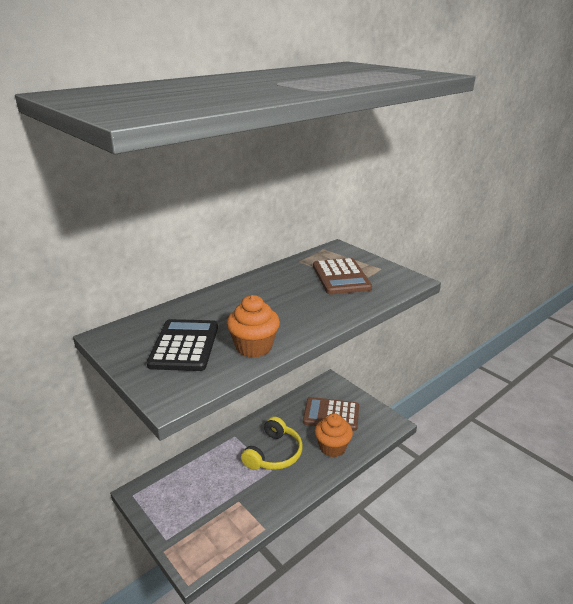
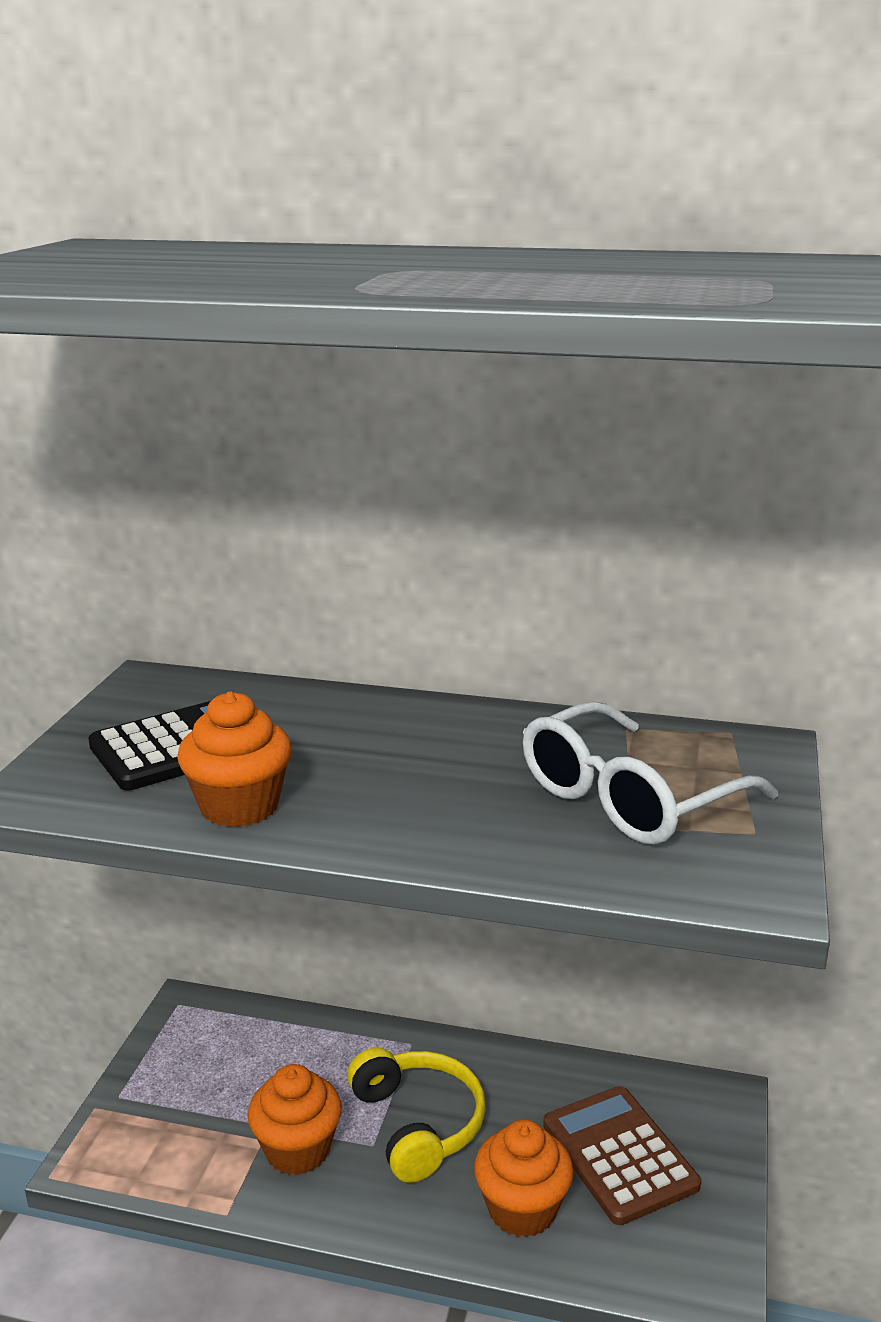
camera: 55 degrees right, 5 degrees down
yellow headphones [241,416,303,470] -> yellow headphones turned 105 degrees counterclockwise [347,1047,486,1183]
brown calculator [313,258,372,294] -> white glasses [523,701,778,844]
none -> orange cupcake [247,1064,342,1175]

